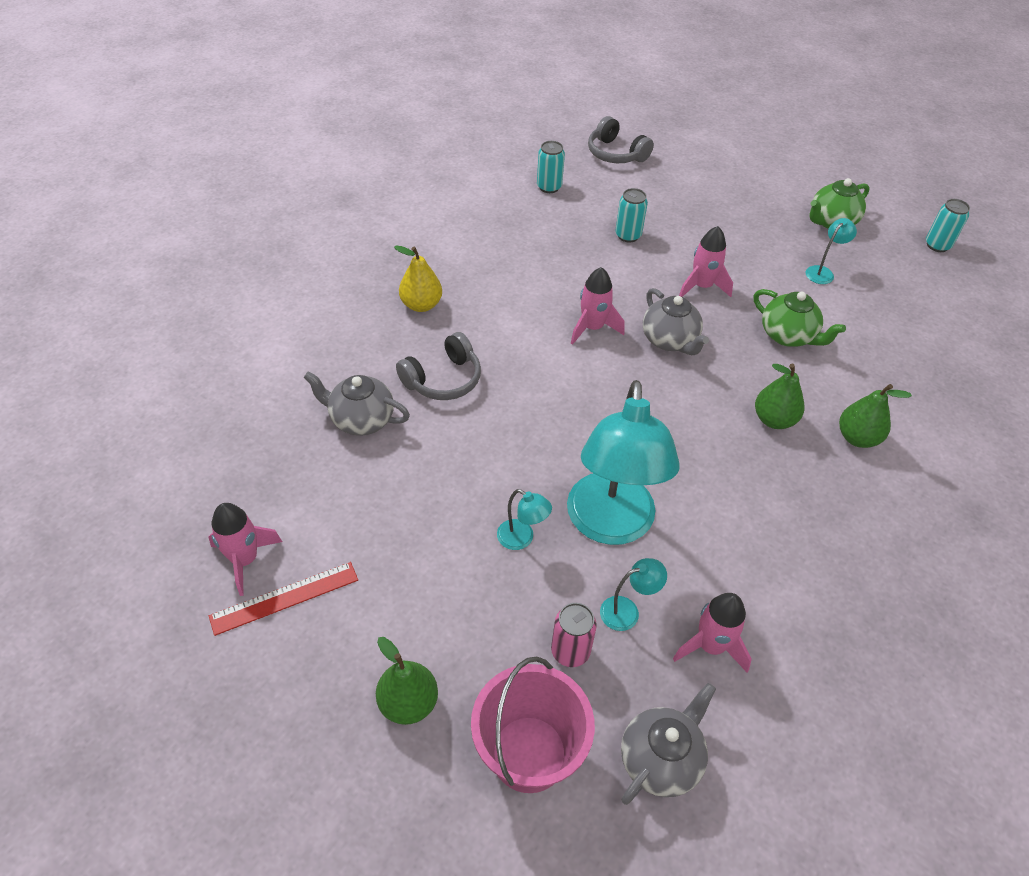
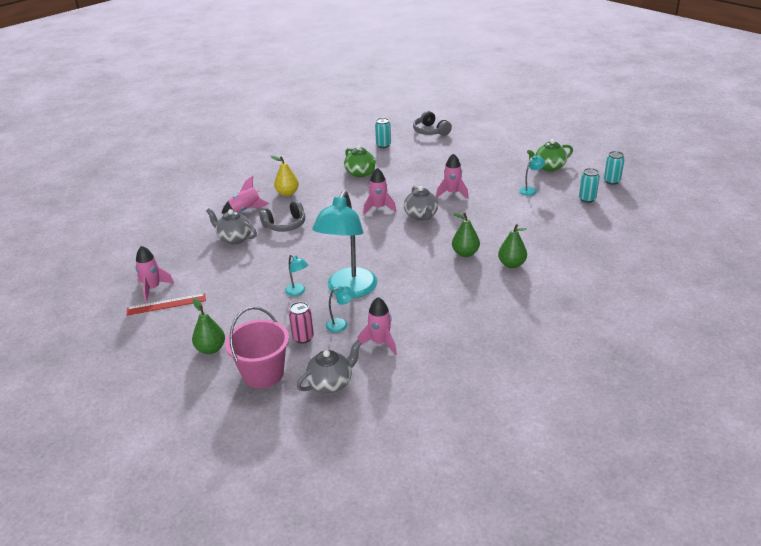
camera: 15 degrees right, 15 degrees down
turquoise can [615,188,648,242] -> turquoise can moved to [579,168,600,203]
green teapot [754,289,846,347] -> green teapot moved to [344,145,376,177]
none -> pink rocket [222,176,270,214]

